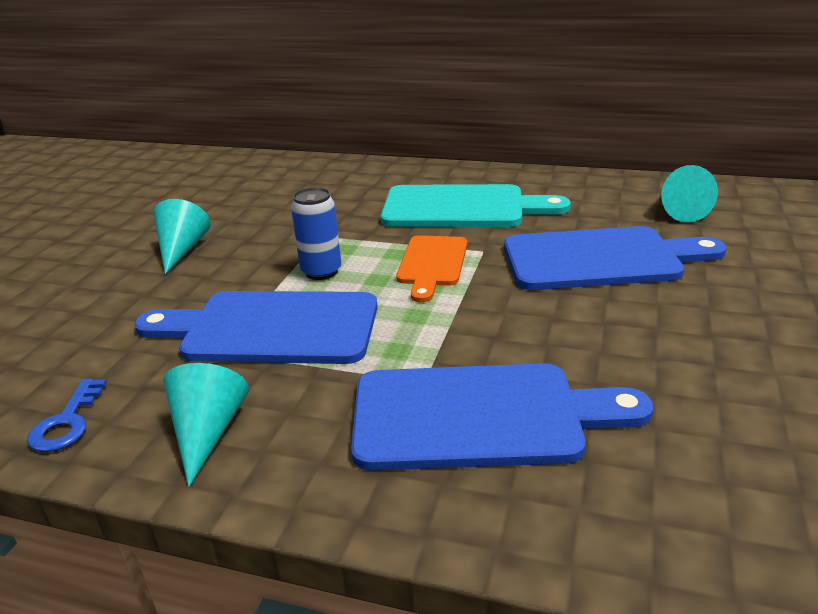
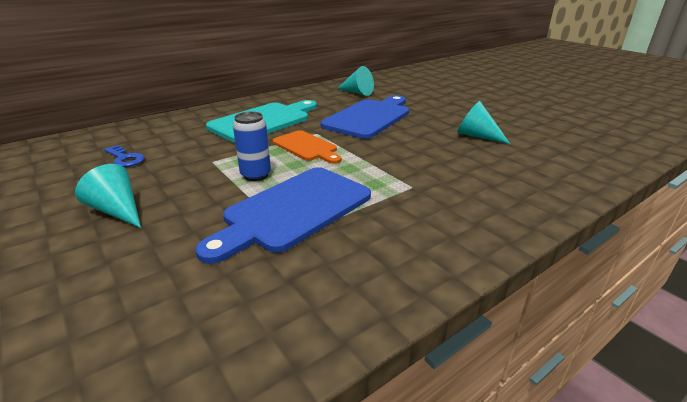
camera: 55 degrees left, 0 degrees up
blue key [27,379,107,452] -> blue key moved to [104,145,145,167]
turquoise cone [163,363,249,487] -> turquoise cone moved to [457,101,510,144]
blue cutting board [351,363,654,471] -> none

